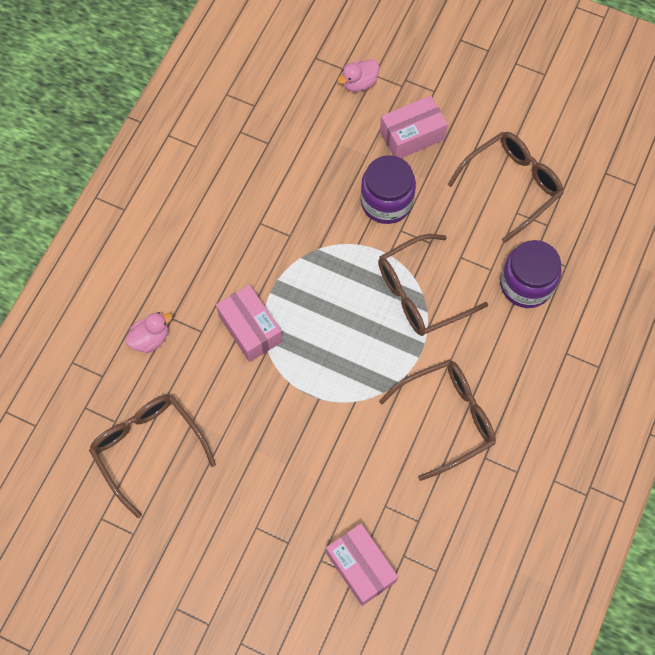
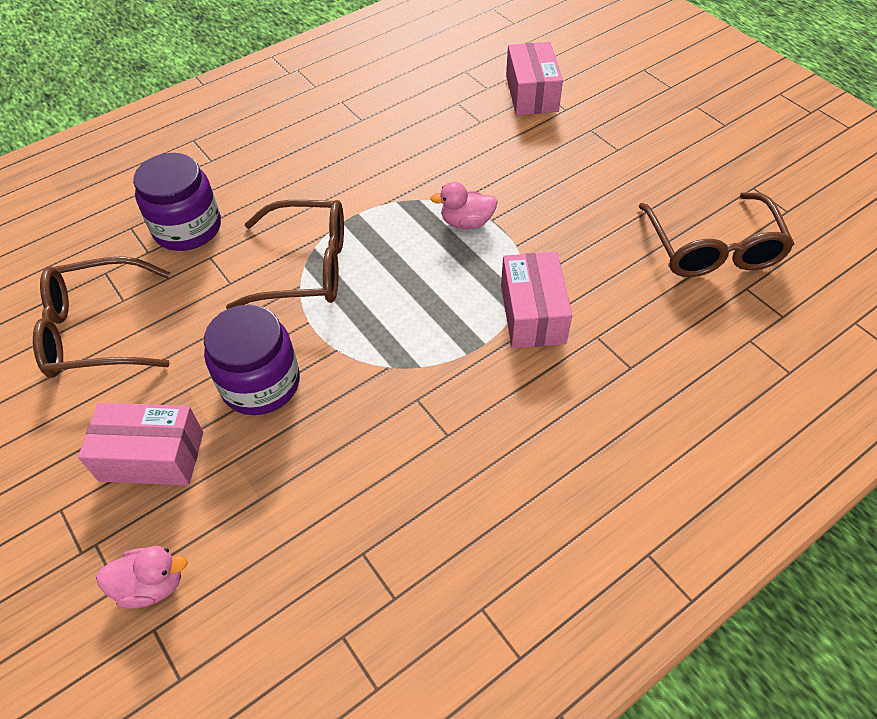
camera: 150 degrees left, 15 degrees down
pink duck [125,312,172,353] -> pink duck moved to [430,182,498,229]
brown glasses [379,360,496,481] -> none

